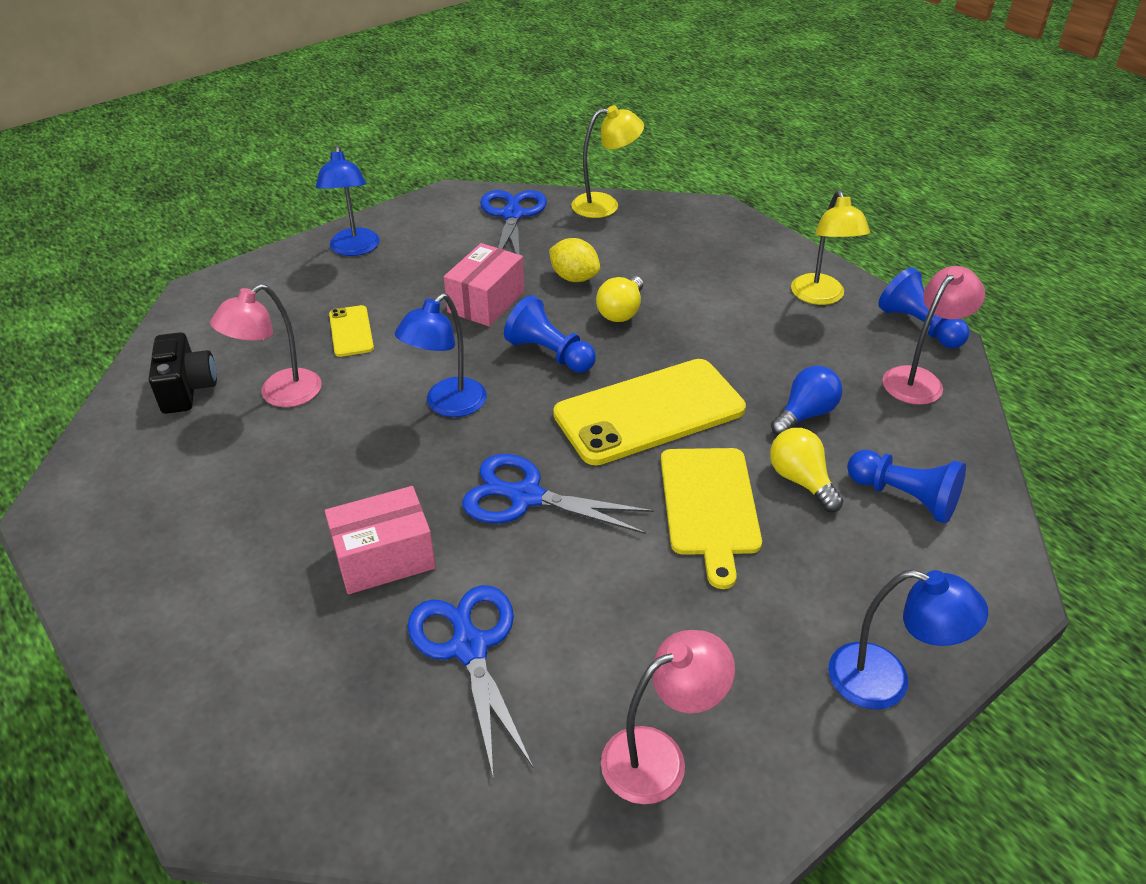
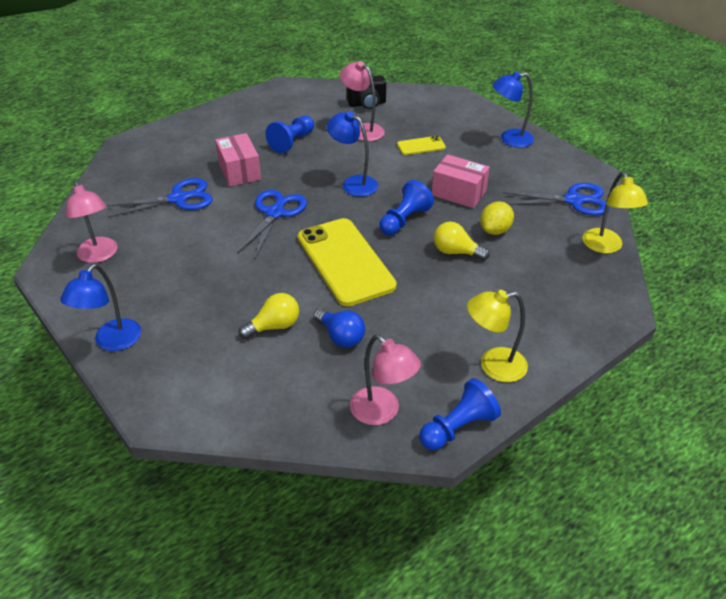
camera: 90 degrees right, 0 degrees up
yellow cutting board [661,448,762,589] -> none
blue pawn [847,450,966,524] -> blue pawn moved to [266,116,314,153]

